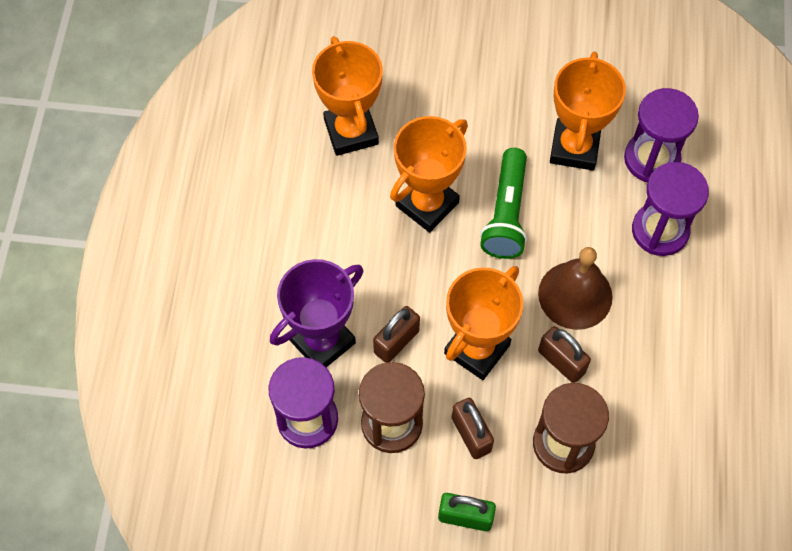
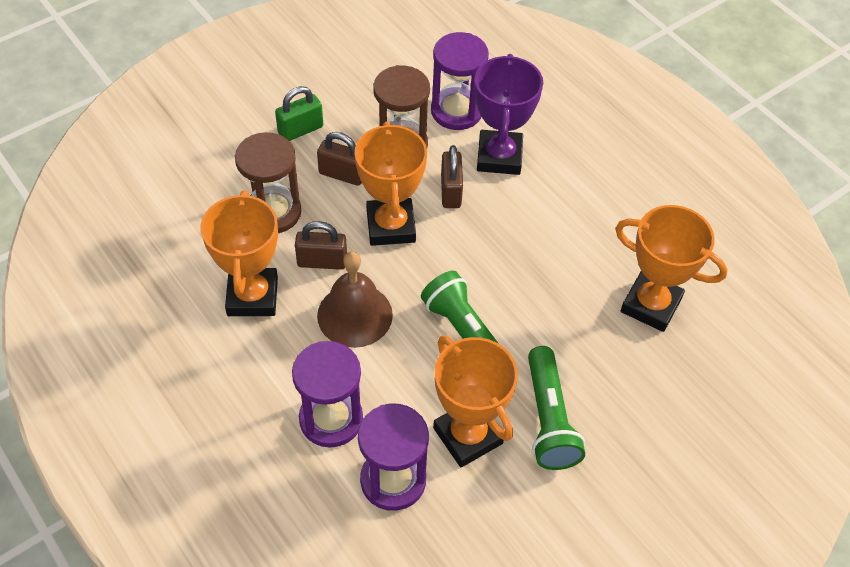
camera: 135 degrees right, 10 degrees down
orange trophy [390,116,468,232] -> orange trophy moved to [200,190,278,316]
none -> green flashlight [528,346,585,470]

